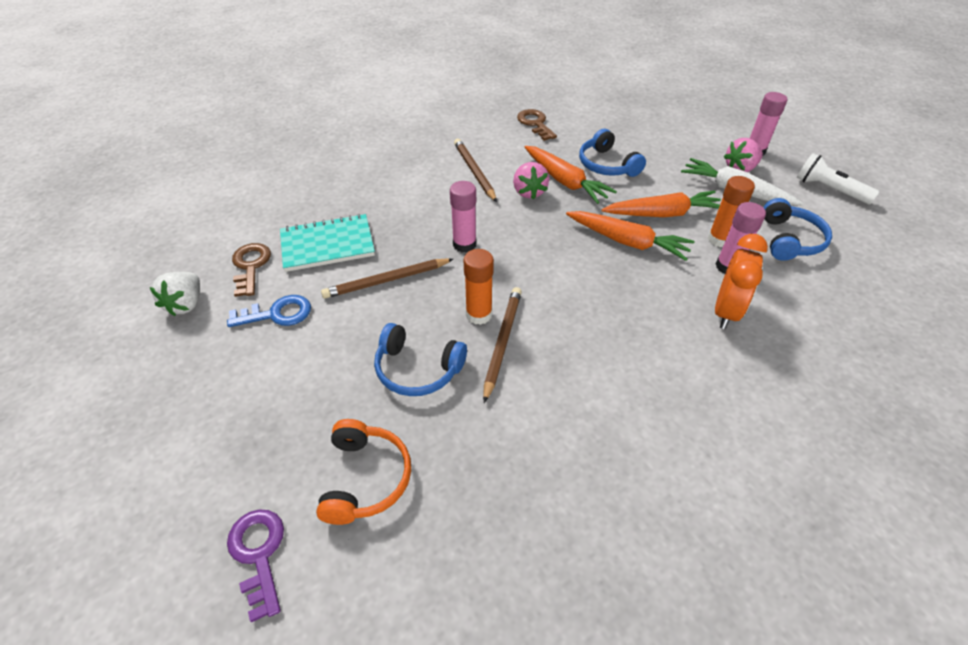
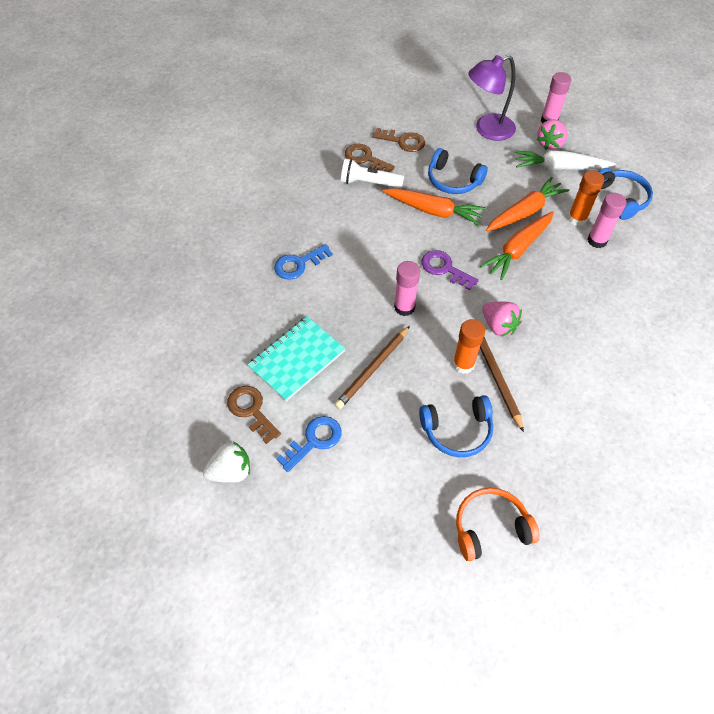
camera: 30 degrees left, 10 degrees up
white strawberry [150,272,200,316] -> white strawberry turned 90 degrees counterclockwise [203,441,250,483]
purple key [227,510,284,622] -> purple key moved to [421,250,479,291]
orange headphones [316,419,411,525] -> orange headphones turned 75 degrees counterclockwise [456,488,540,561]
brown pencil [454,139,497,202] -> none
pink strawberry [513,162,549,199] -> pink strawberry moved to [482,301,522,337]
orange carrot [566,211,695,261] -> orange carrot turned 135 degrees clockwise [480,211,554,280]
orange clock [715,234,768,329] -> none
white flashlight [797,153,879,204] -> white flashlight moved to [341,158,404,188]
none -> blue key [274,244,333,280]
none -> brown key [372,128,425,152]
none -> purple lamp [468,55,516,141]

